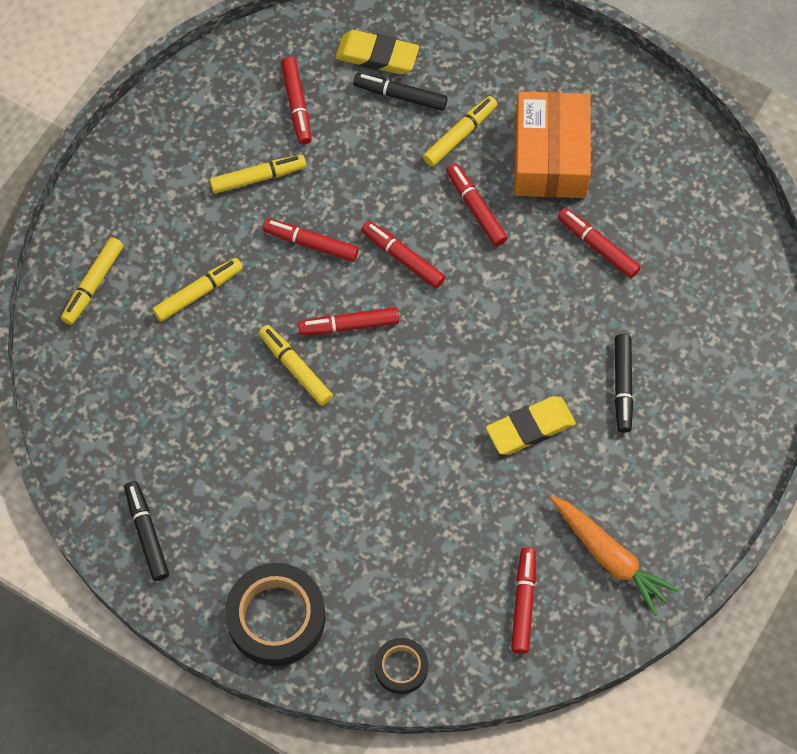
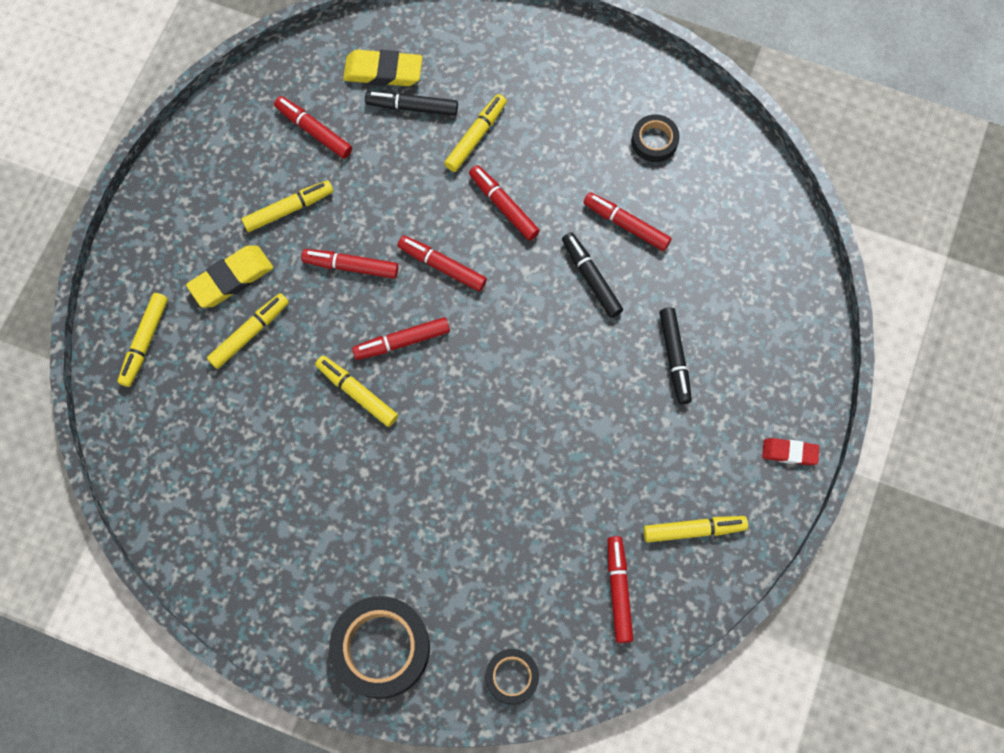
camera: 10 degrees left, 5 degrees up
black marker [124,481,169,581] -> black marker moved to [562,232,623,318]
red marker [281,57,311,145] -> red marker turned 150 degrees clockwise [274,96,352,159]
yellow eraser [486,396,576,455] -> yellow eraser moved to [186,245,273,308]
orange box [514,91,591,198] -> none
orange carrot [550,496,680,616] -> yellow marker [643,516,748,542]
none -> black tape [631,114,680,162]
none -> red eraser [762,438,819,466]

